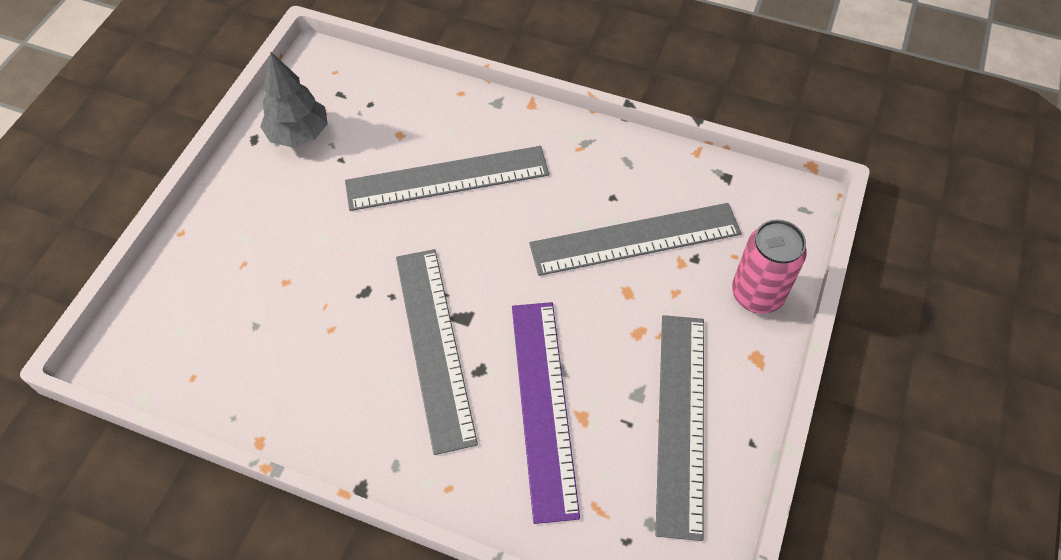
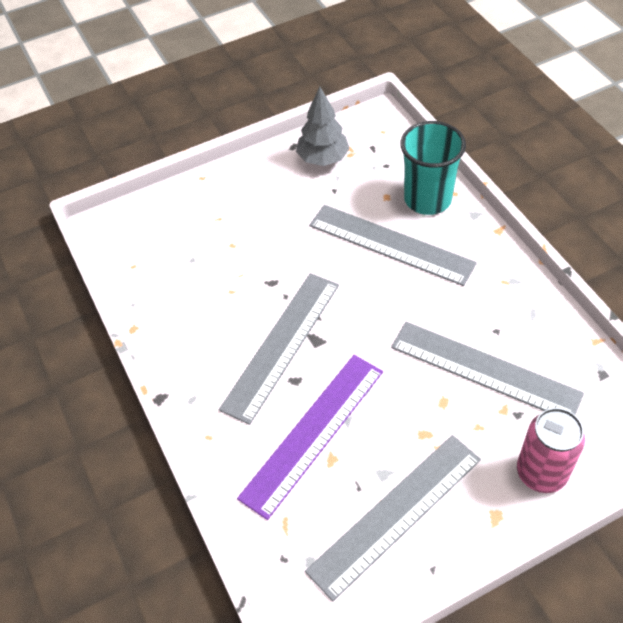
camera: 45 degrees right, 5 degrees down
none -> turquoise cup [400,121,466,215]

